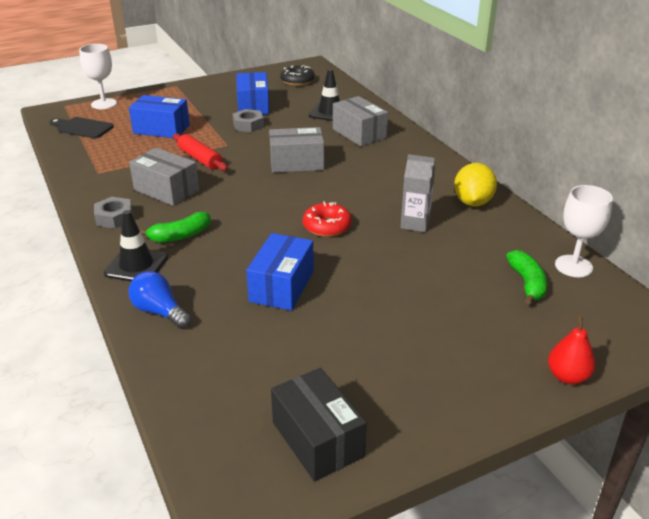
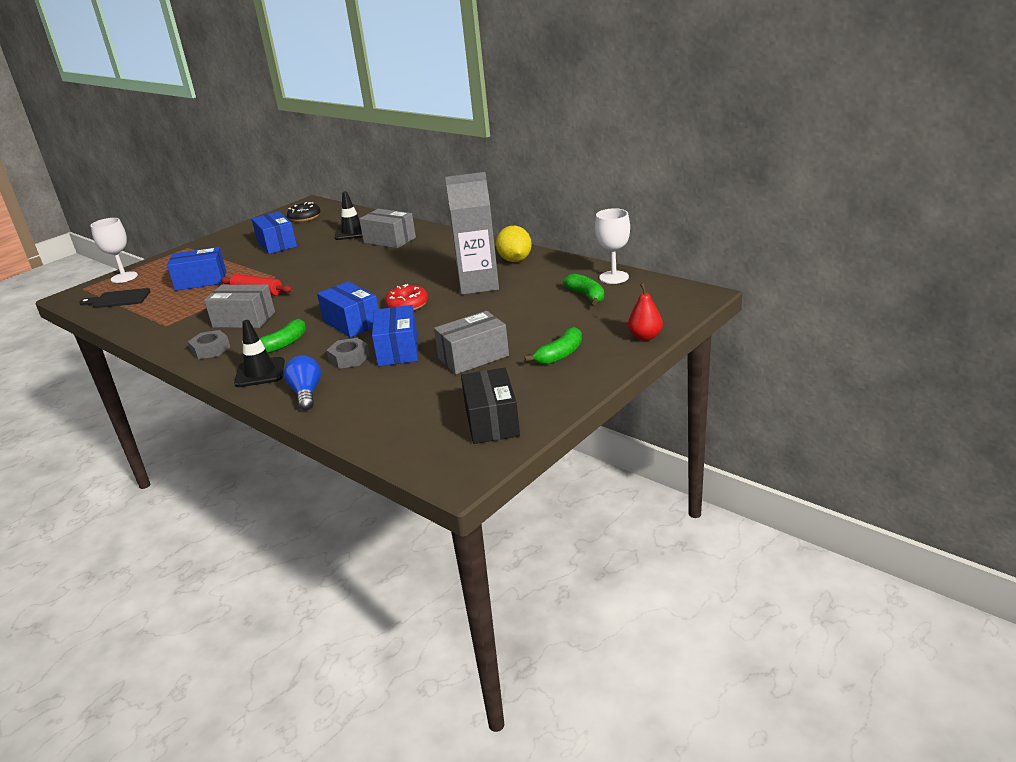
camera: 20 degrees left, 5 degrees down
blue light bulb [128,271,191,329] -> blue light bulb turned 60 degrees clockwise [284,355,321,410]
grey nut [232,109,264,132] -> grey nut moved to [326,338,370,369]
grey box [269,127,324,173] -> grey box moved to [434,311,509,374]
black box [271,368,367,481] -> black box turned 45 degrees clockwise [461,368,520,444]
grey carton [401,154,435,232] -> grey carton [445,172,499,295], size x1.73
none -> blue box [317,282,379,338]
none -> green banana [525,327,582,365]

